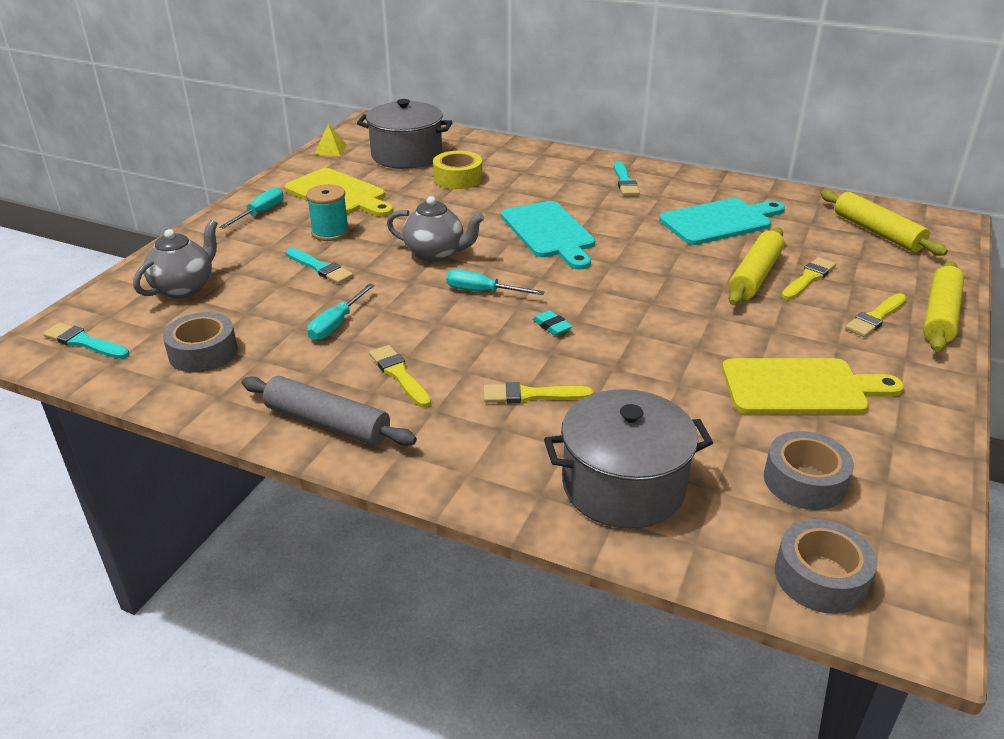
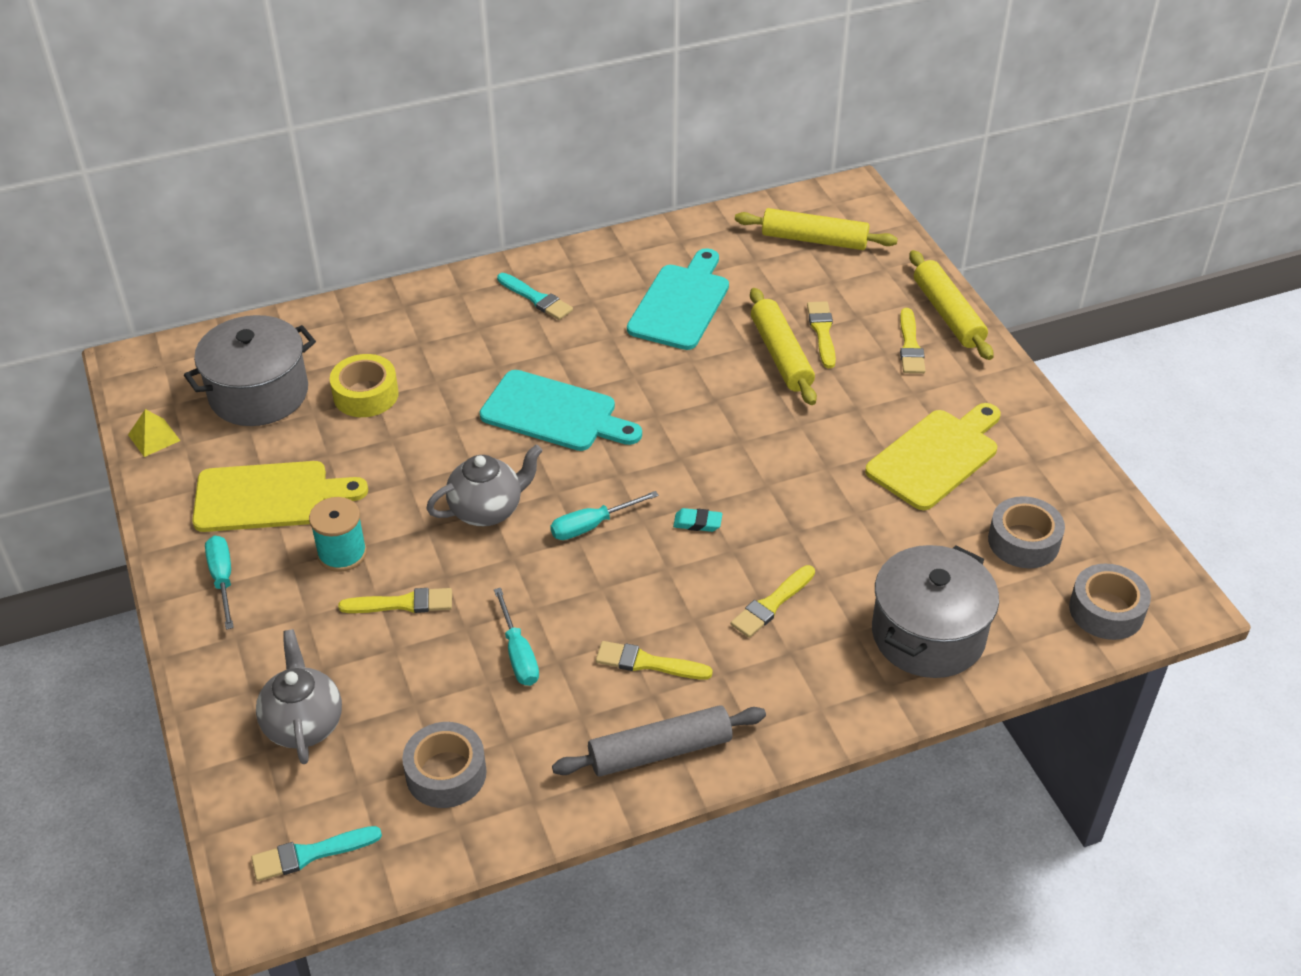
camera: 45 degrees left, 10 degrees up
turquoise brush [286,248,353,284] -> yellow brush [338,588,452,613]

